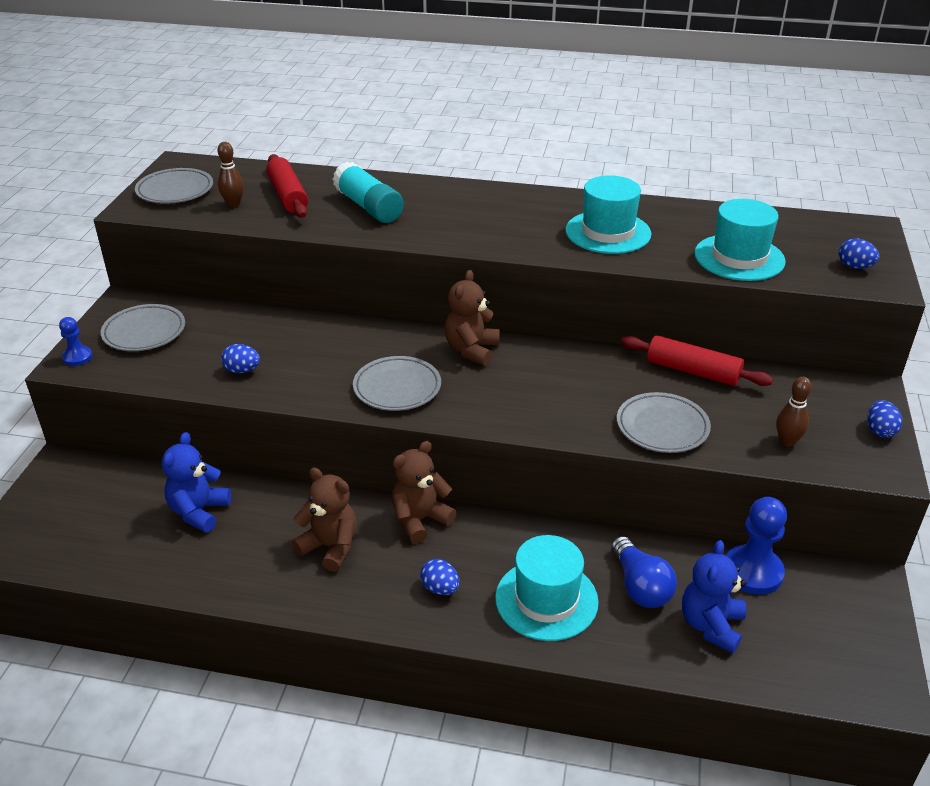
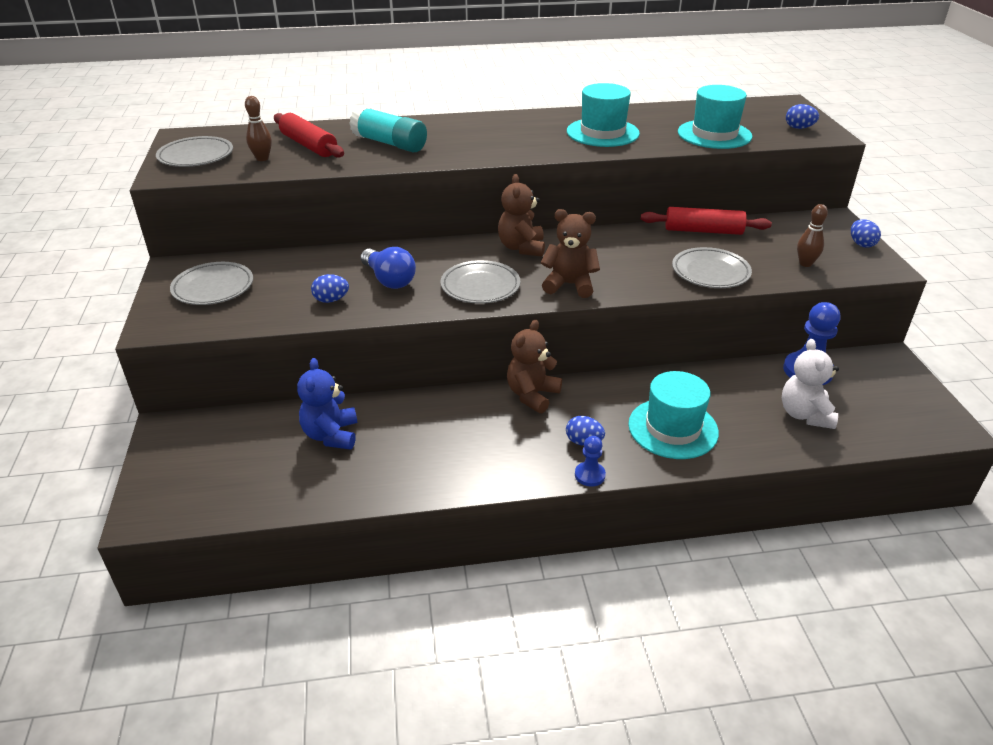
camera: 20 degrees left, 0 degrees up
blue pawn [59,317,93,366] -> blue pawn moved to [575,436,606,487]
brown teddy bear [292,467,357,572] -> brown teddy bear moved to [541,209,600,298]
blue light bulb [611,536,677,608] -> blue light bulb moved to [360,247,416,289]
blue teddy bear [682,540,746,653] -> white teddy bear [782,339,839,429]

